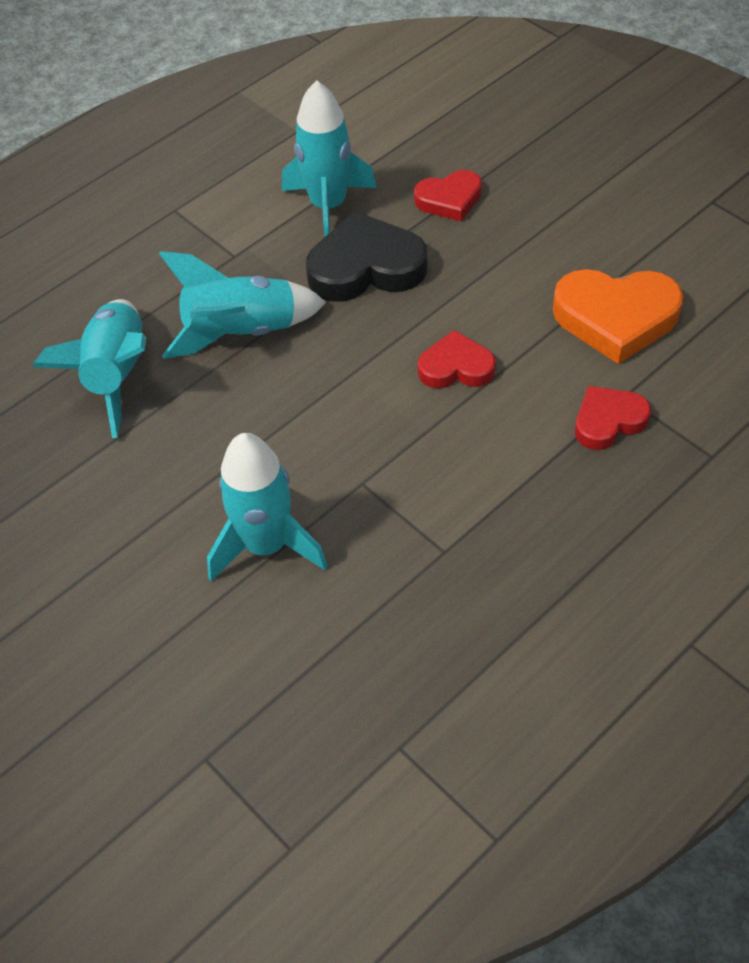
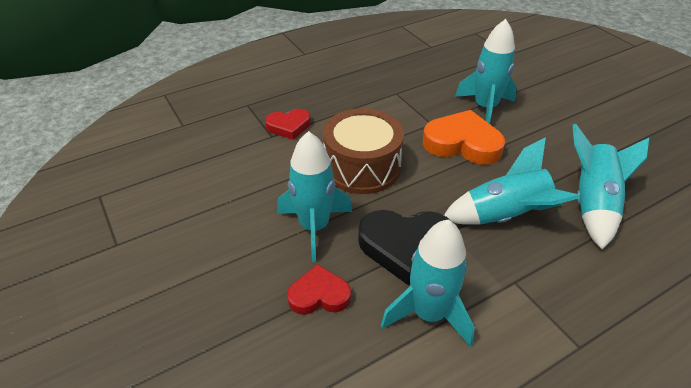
camera: 170 degrees left, 10 degrees down
red heart [418,330,496,389] -> brown drum [323,108,404,194]
orange heart [553,269,684,364] -> orange heart moved to [423,110,505,165]
none -> turquoise rocket [277,131,352,262]

